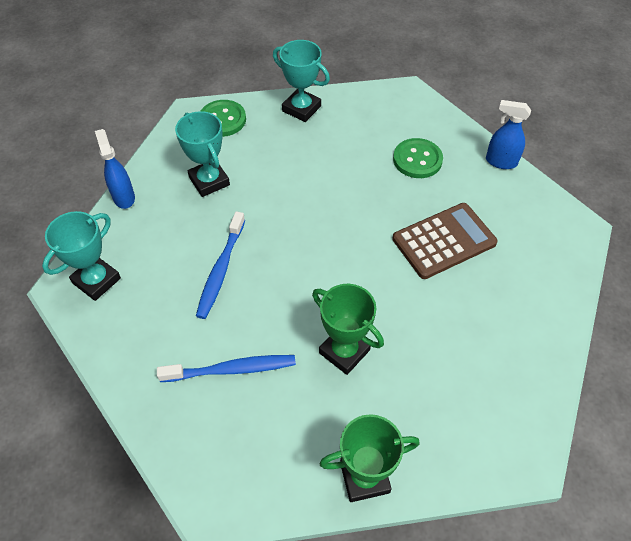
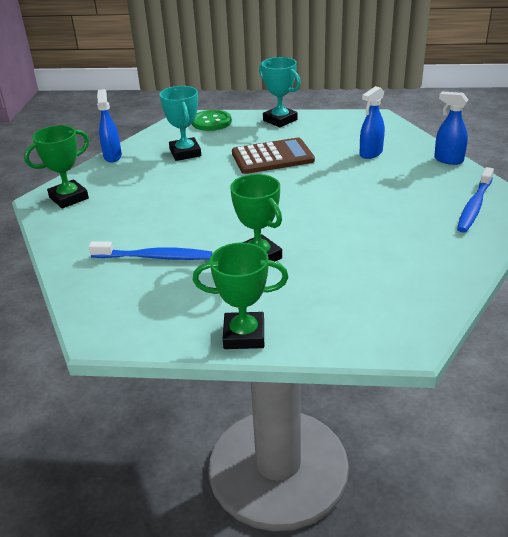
camera: 15 degrees right, 20 degrees down
turquoise trophy [42,211,121,301] -> green trophy [24,125,89,209]
blue toothbrush [196,211,245,319] -> blue toothbrush moved to [457,167,494,233]
brown calculator [392,203,498,279] -> brown calculator moved to [232,138,315,174]
green button [393,138,443,178] -> blue spray bottle [360,86,385,159]

